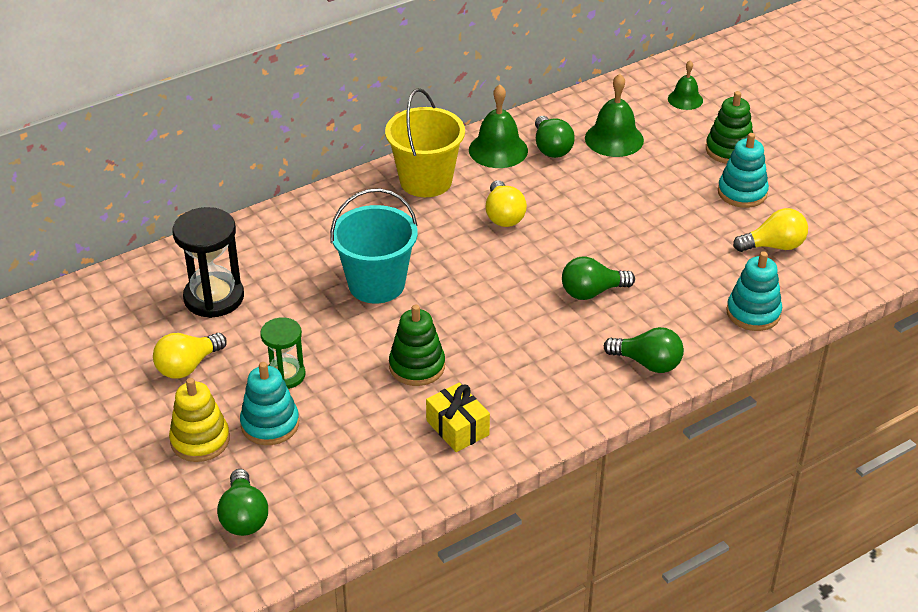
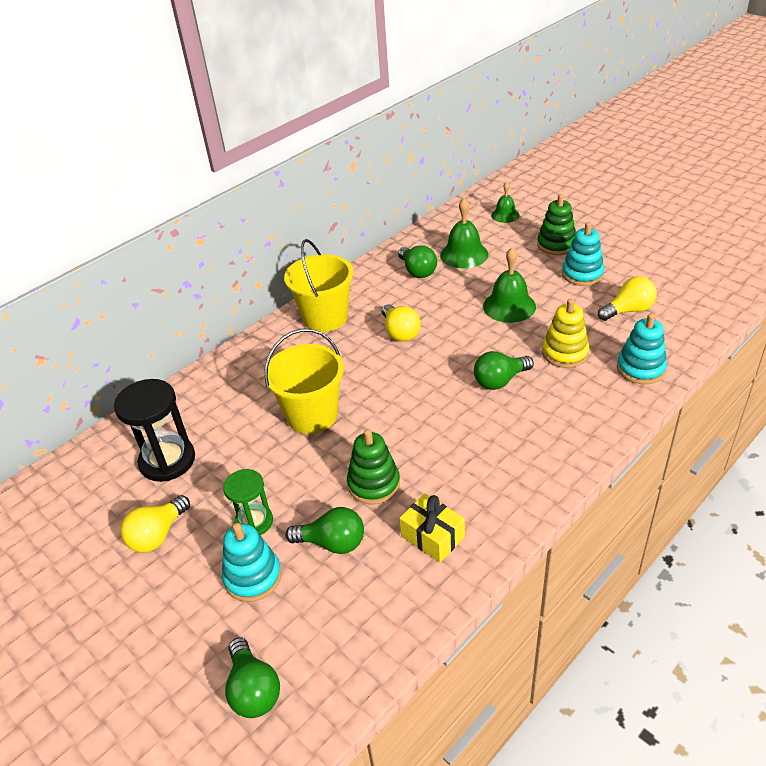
camera: 10 degrees left, 0 degrees up
yellow stacking toy [169,378,230,462] -> yellow stacking toy moved to [542,299,589,368]
turquoise bucket [330,188,418,304] -> yellow bucket [264,329,344,434]
green bell [469,84,528,168] -> green bell moved to [483,247,536,323]
green light bulb [604,327,684,373] -> green light bulb moved to [286,507,364,554]

